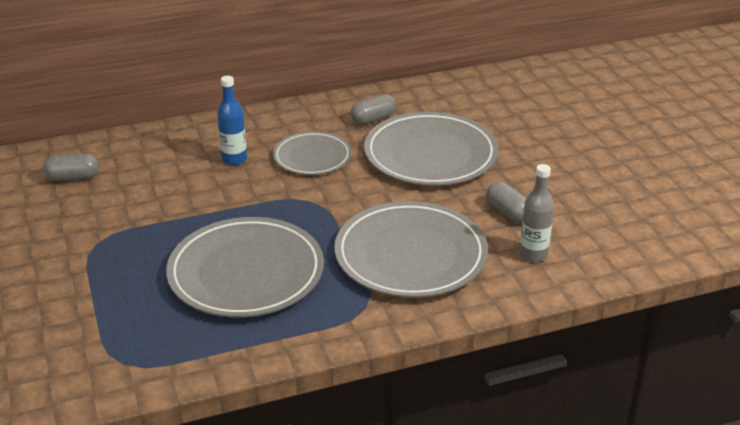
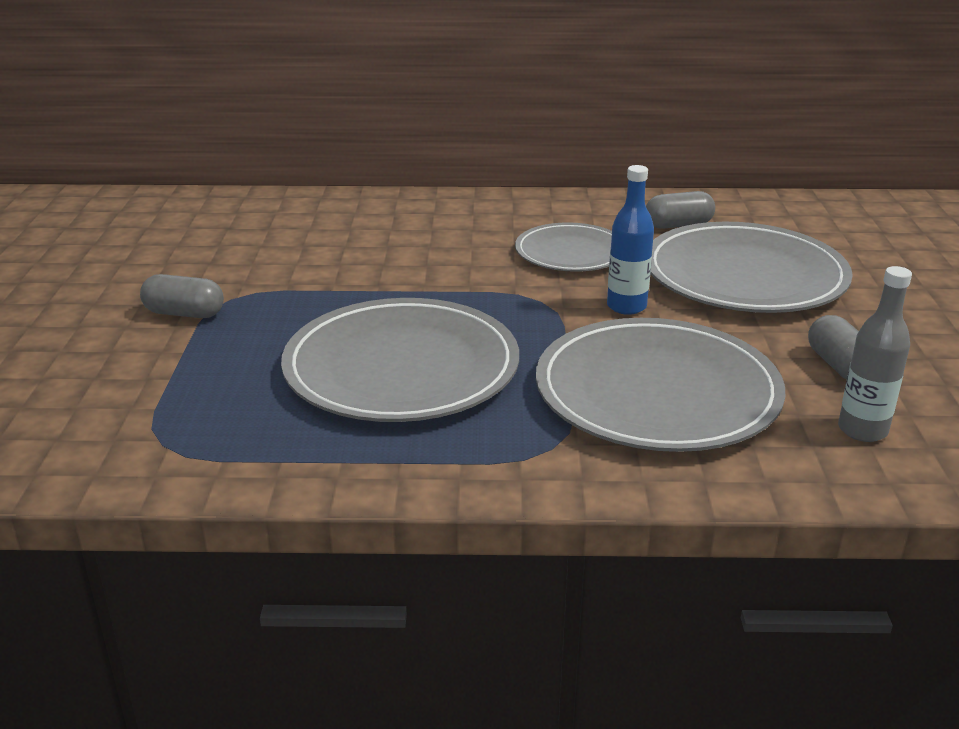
camera: 20 degrees right, 5 degrees down
grey capsule [43,154,99,181] -> grey capsule moved to [140,274,224,318]
blue bottle [217,76,247,165] -> blue bottle moved to [607,165,654,315]

